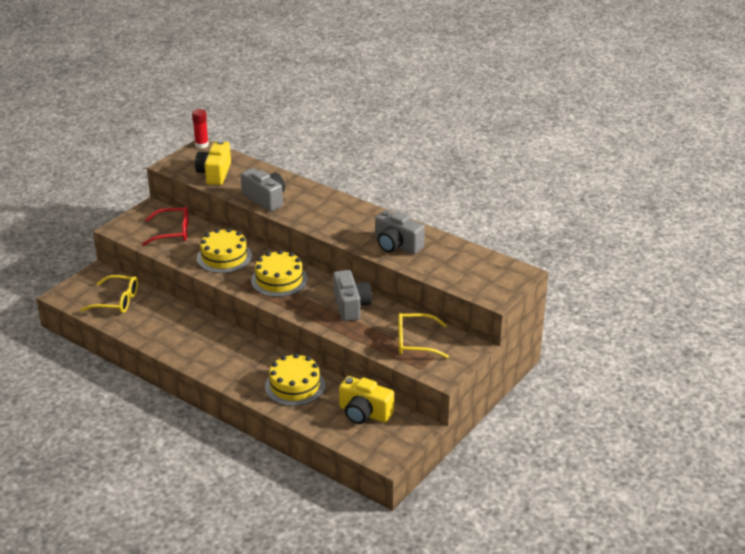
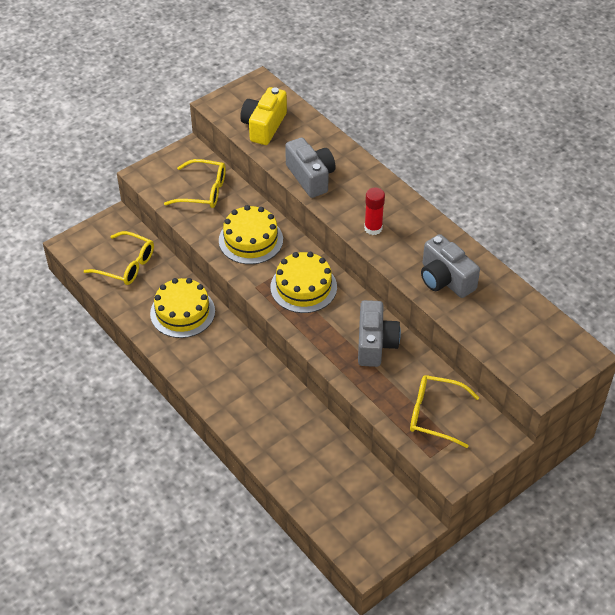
camera: 15 degrees right, 15 degrees up
red glasses [142,206,188,246] -> yellow glasses [164,159,226,208]
red glue stick [192,109,209,148] -> red glue stick moved to [364,188,385,235]
yellow cake [265,353,325,406] -> yellow cake moved to [150,278,215,338]
yellow camera [339,376,394,424] -> none

